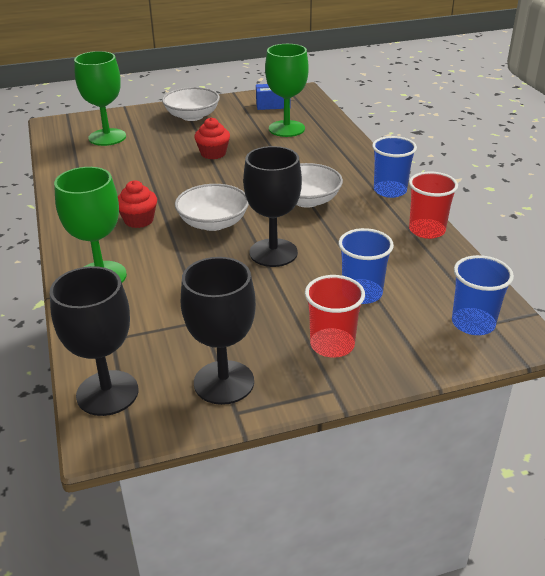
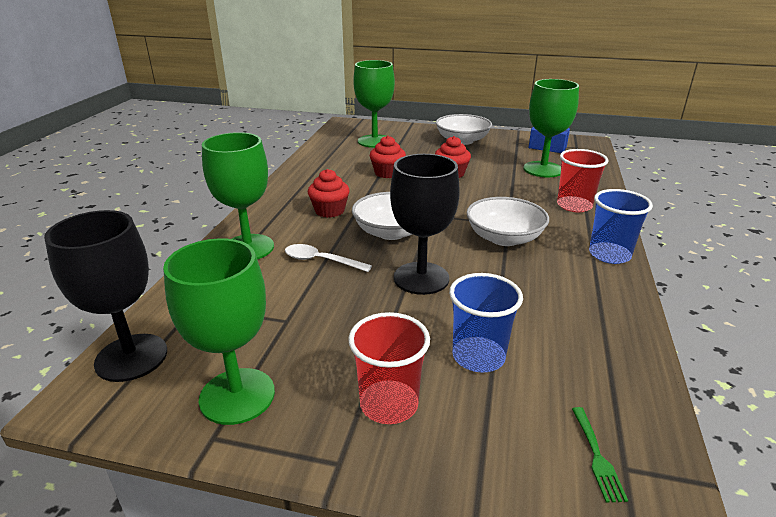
camera: 30 degrees right, 5 degrees down
black goblet [181,257,256,405] -> green goblet [163,238,275,425]
red cup [409,172,458,239] -> red cup moved to [557,149,608,212]
blue cup [452,255,514,335] -> green fork [572,407,628,503]
none -> white spoon [285,244,372,272]
none -> red cupcake [370,135,406,178]

